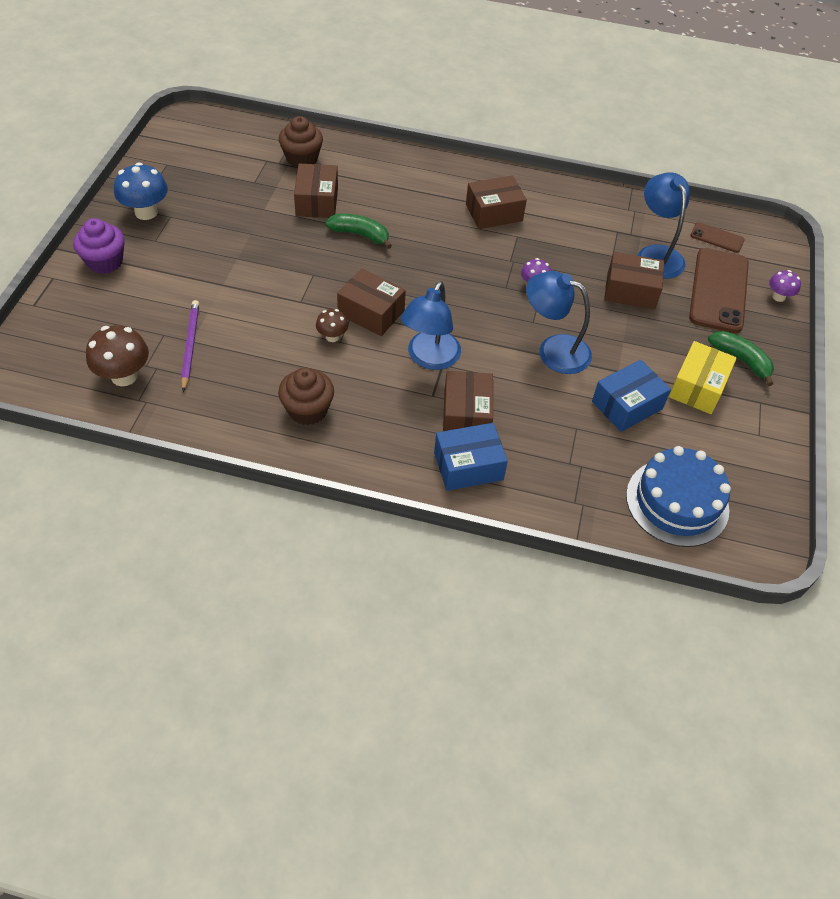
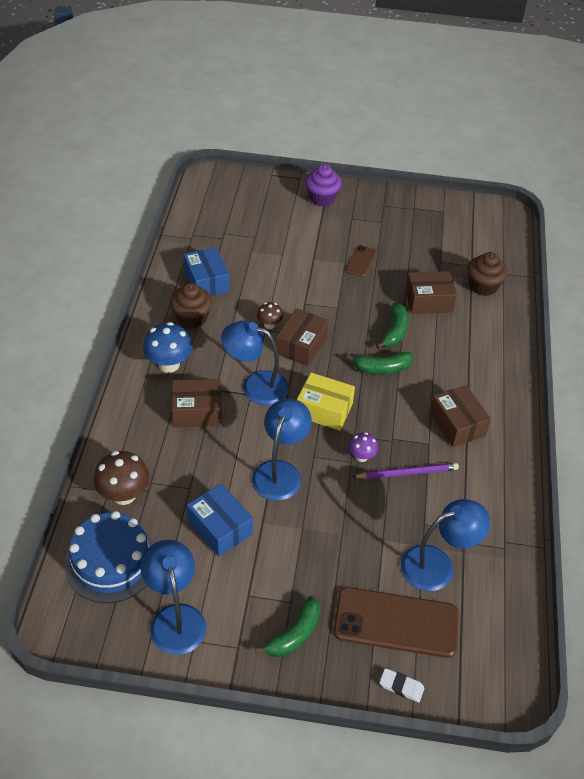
camera: 85 degrees right, 5 degrees down
brown mushroom [86,325,149,386] -> brown mushroom moved to [94,451,150,505]
blue mushroom [114,163,168,220] -> blue mushroom moved to [143,322,192,373]
purple pencil [181,300,199,392] -> purple pencil moved to [352,463,459,479]
blue box [434,423,508,491] -> blue box moved to [184,247,229,296]
brown box [604,252,664,310] -> none
yellow box [669,341,737,414] -> yellow box moved to [297,373,355,431]
brown phone [690,222,745,253] -> brown phone moved to [346,245,376,277]
purple mushroom [769,270,801,302] -> white eraser [380,668,424,702]
none -> blue lamp [140,540,206,655]
none -> green banana [346,352,413,374]

